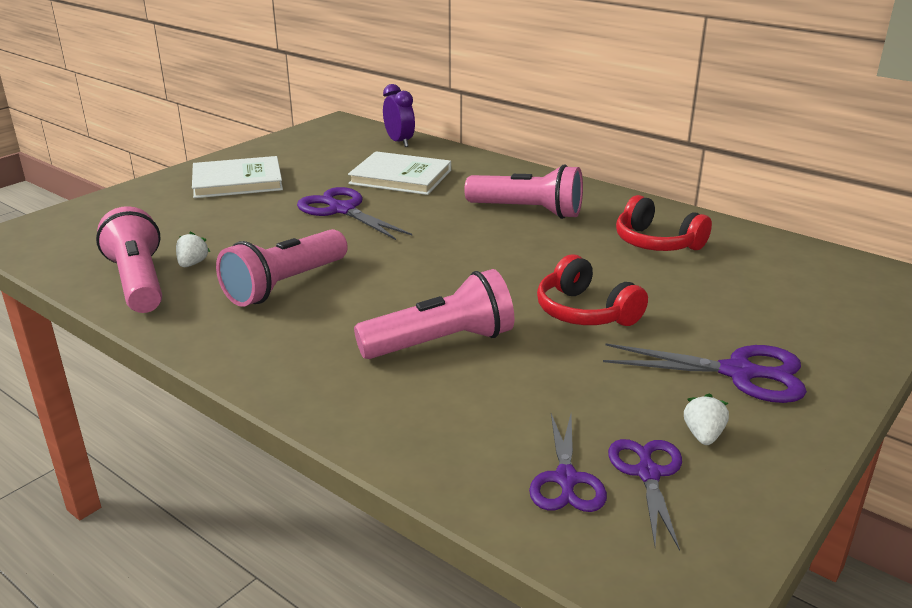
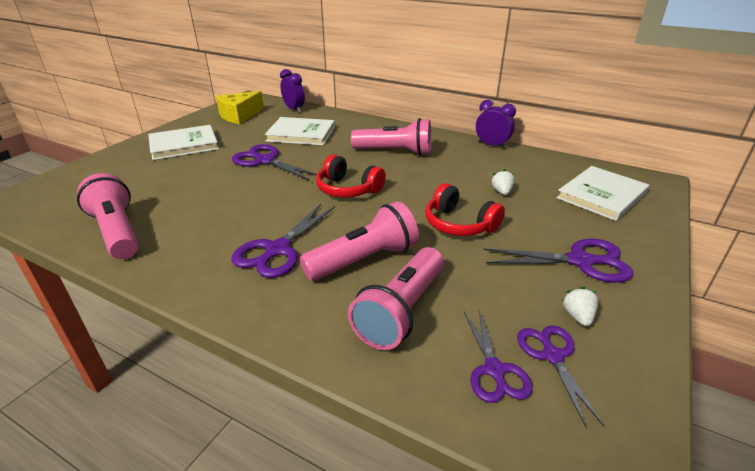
camera: 10 degrees left, 5 degrees up
white strawberry [176,231,210,267] -> white strawberry moved to [491,169,515,195]
pink flashlight [216,229,348,307] -> pink flashlight moved to [348,247,444,350]
red headphones [616,195,712,251] -> red headphones moved to [316,154,386,198]
none -> yellow cheese [216,91,264,124]
none -> purple scissors [232,204,335,278]
none -> purple clock [476,100,516,149]
none -> white book [556,166,649,221]

